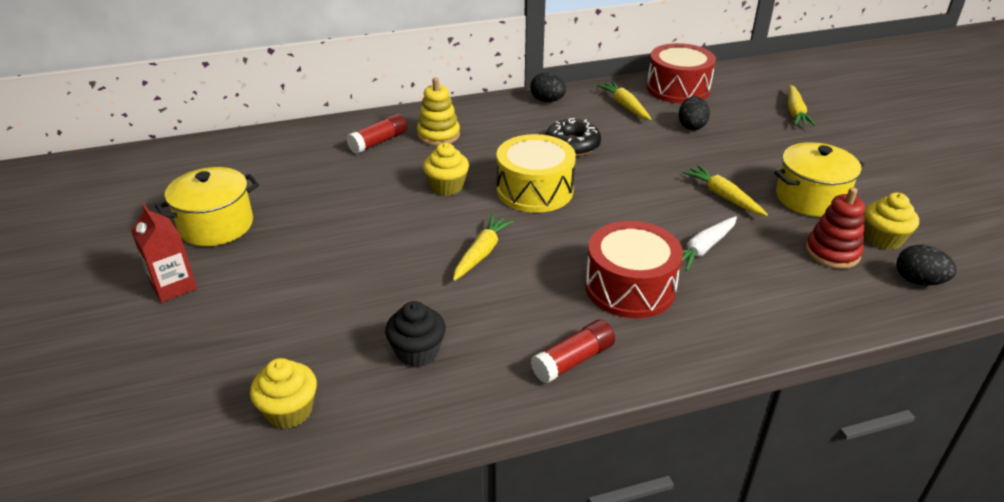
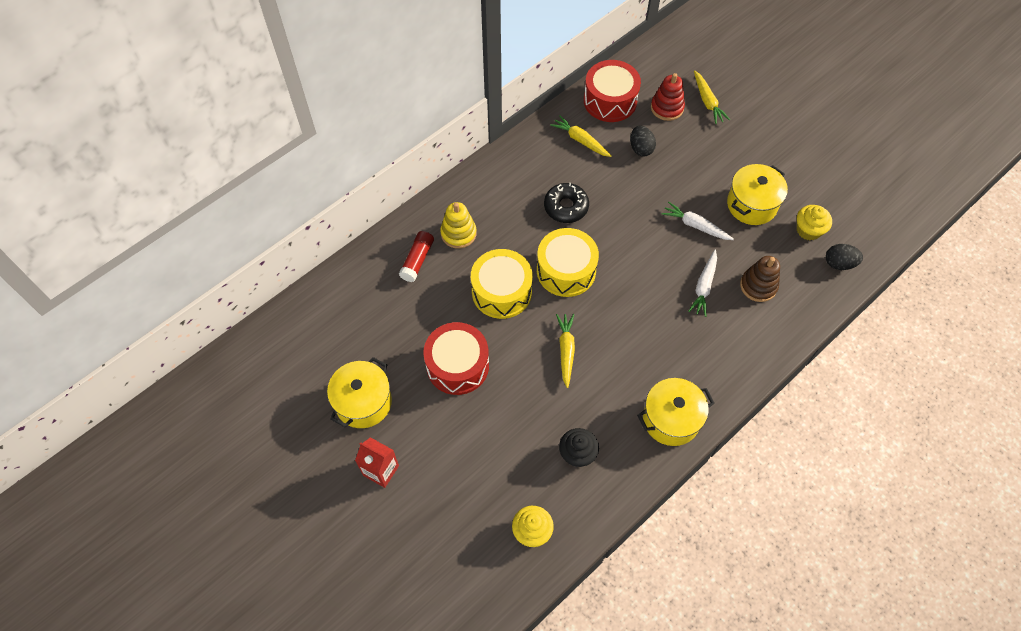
camera: 25 degrees left, 25 degrees up
yellow cupcake [423,143,469,195] -> yellow drum [471,249,533,319]
black egg [530,73,566,102] -> none
red glue stick [531,319,615,383] -> yellow pot [637,378,715,446]
red drum [585,221,683,318] -> red drum moved to [423,322,489,395]
yellow carrot [683,165,768,216] -> white carrot [662,202,734,240]
red stacking toy [806,187,865,269] -> red stacking toy moved to [651,73,685,121]
none -> brown stacking toy [740,256,780,302]

